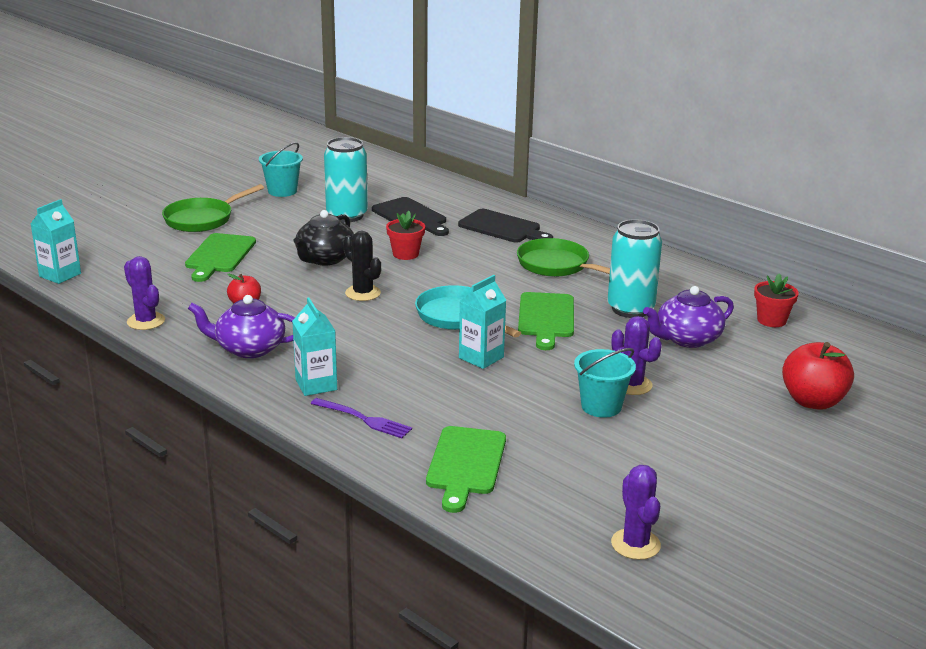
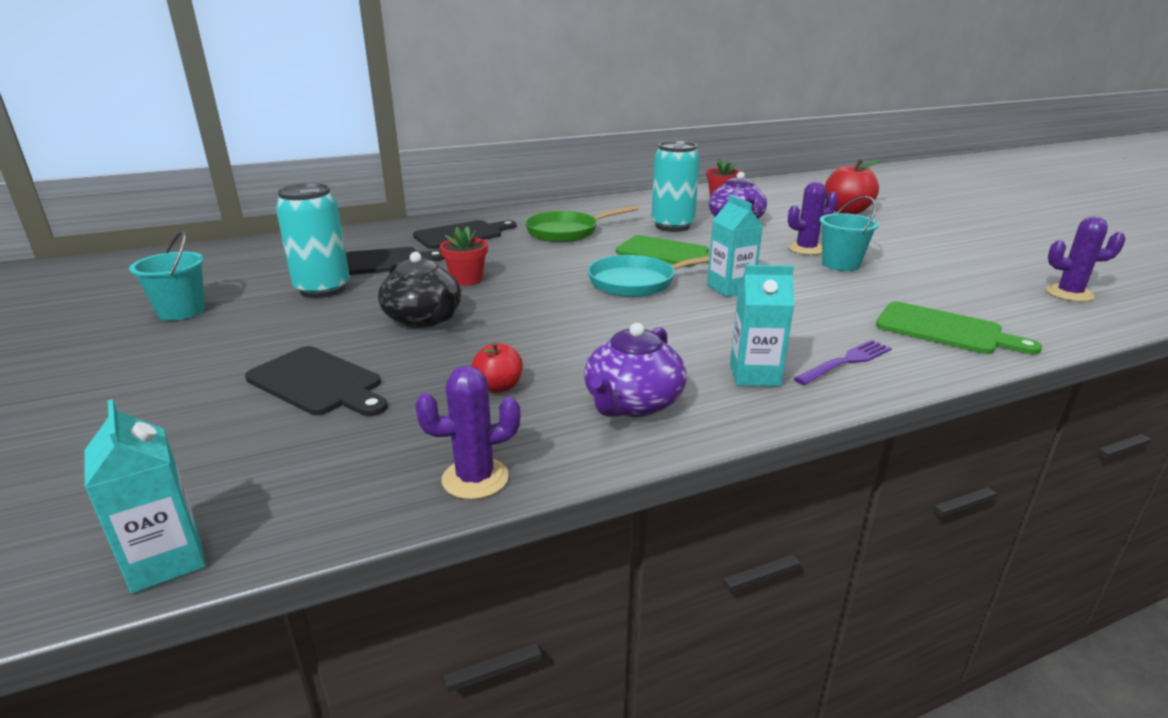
camera: 65 degrees left, 0 degrees up
green pan [162,184,264,232] -> none
green cutting board [185,233,256,282] -> black cutting board [245,346,388,416]
black cactus [343,231,381,301] -> none

